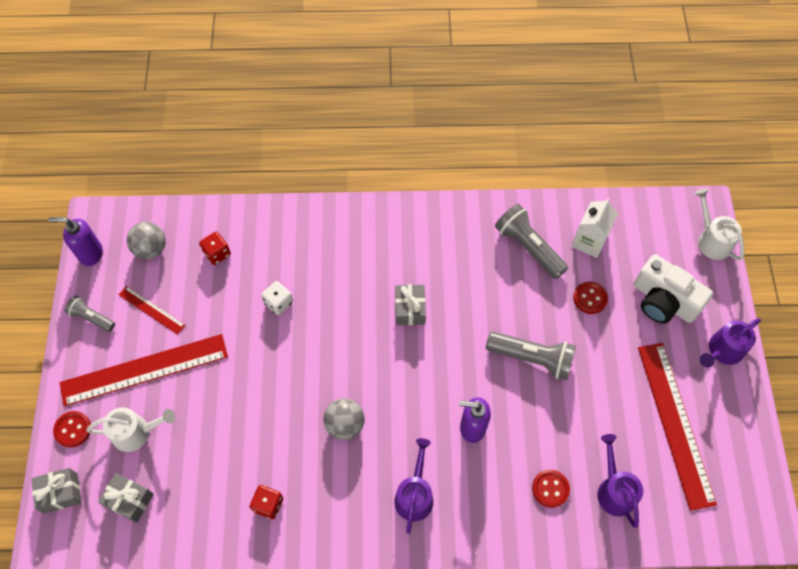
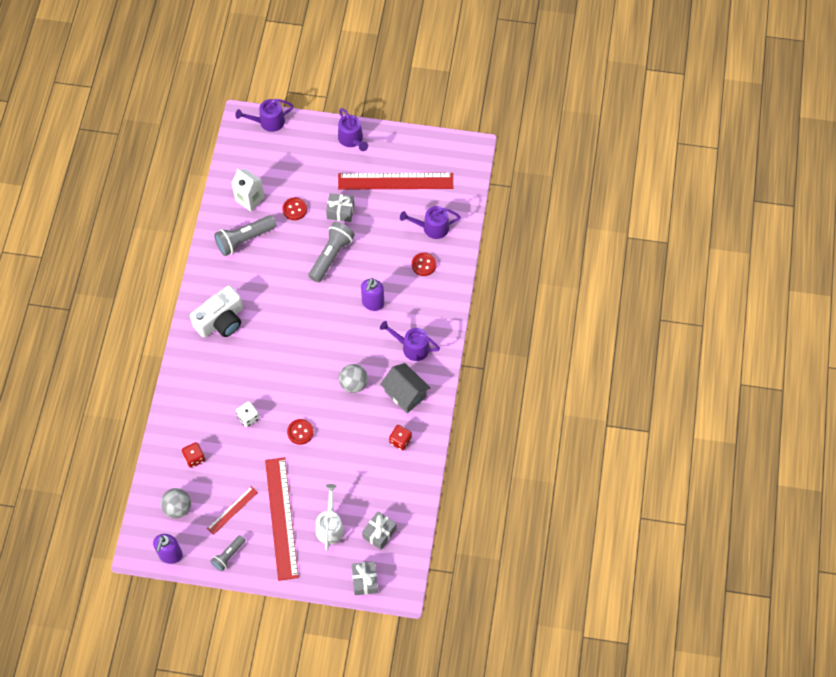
camera: 80 degrees left, 0 degrees up
red button [53,411,91,448] -> red button moved to [287,419,314,445]
grey gift [395,284,426,325] -> grey gift moved to [326,193,354,222]
white camera [634,254,713,324] -> white camera moved to [190,285,243,338]
white watering can [695,188,744,261] -> purple watering can [235,99,293,132]
none -> grey house [380,363,430,413]

